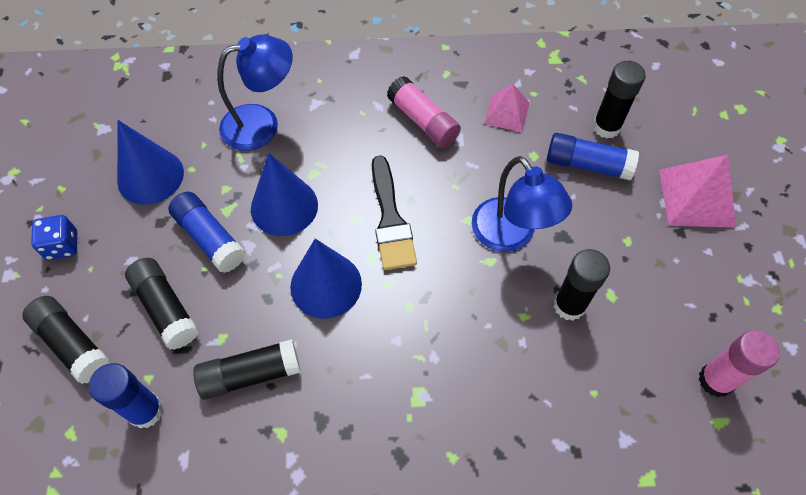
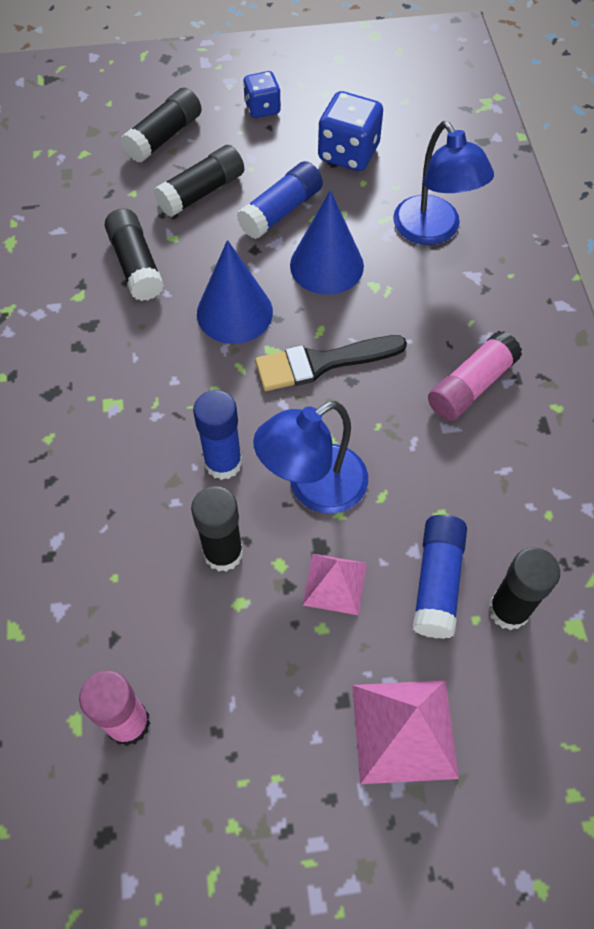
camera: 85 degrees right, 0 degrees up
blue glue stick [89,363,164,429] -> blue glue stick moved to [193,390,242,480]
blue cone [117,120,184,205] -> blue dice [318,91,383,171]
pink pyramid [484,84,529,132] -> pink pyramid moved to [303,554,367,615]

